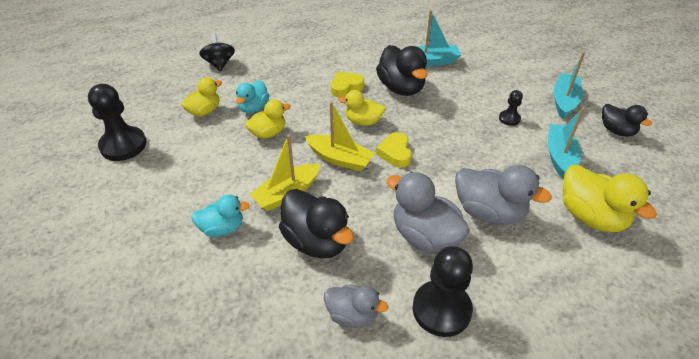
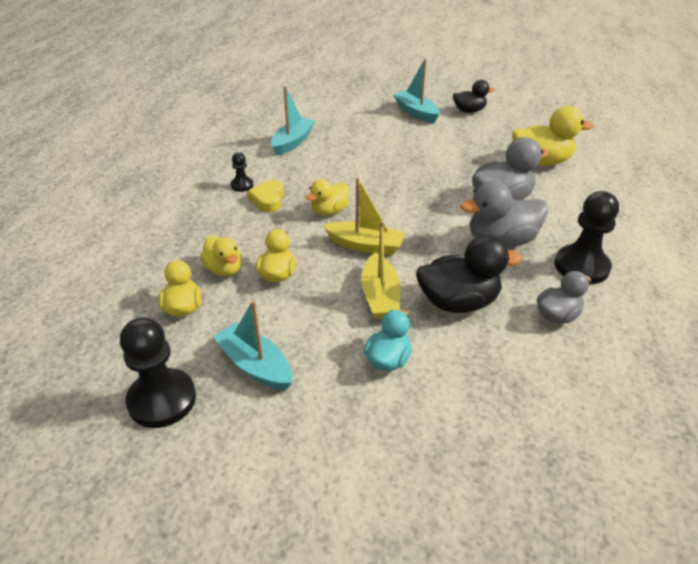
camera: 55 degrees left, 5 degrees down
black spinning top [199,33,235,72] -> none
turquoise duck [236,80,269,113] -> yellow duck [200,236,241,276]
yellow boat [305,102,375,172] -> yellow boat turned 45 degrees clockwise [323,178,405,255]
black duck [376,45,428,96] -> none
yellow heart [376,132,412,168] -> none
black pawn [499,90,523,126] -> black pawn moved to [231,152,253,192]
turquoise boat [548,108,585,179] -> turquoise boat moved to [213,300,292,390]

